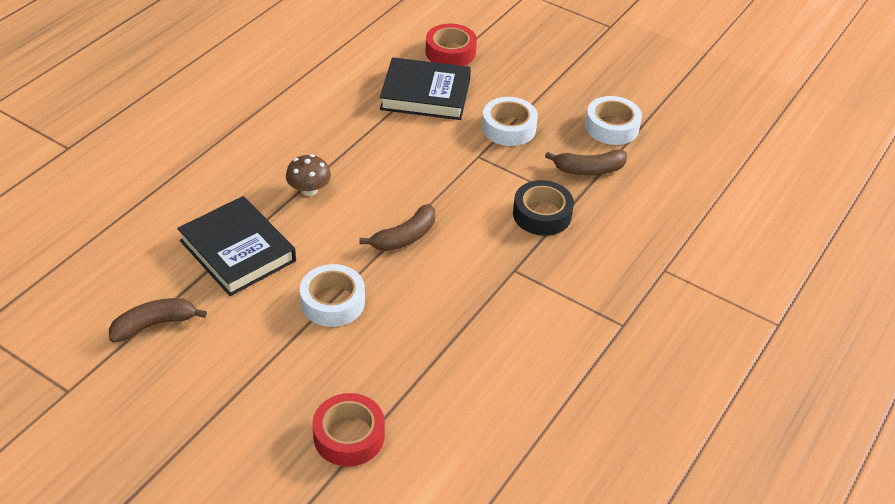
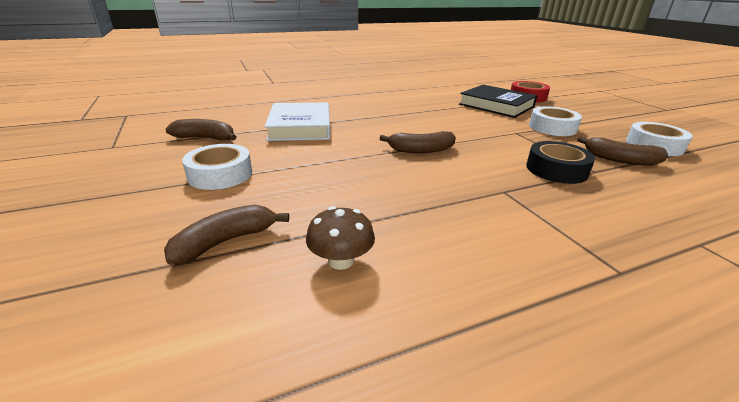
camera: 35 degrees right, 15 degrees down
black book [177,196,296,296] -> white book [264,102,330,141]
brown mushroom [286,154,331,196] -> brown mushroom moved to [306,206,375,270]
white tape [300,264,365,327] -> white tape moved to [182,144,252,190]
red tape [312,393,385,467] -> brown banana [164,204,289,265]

